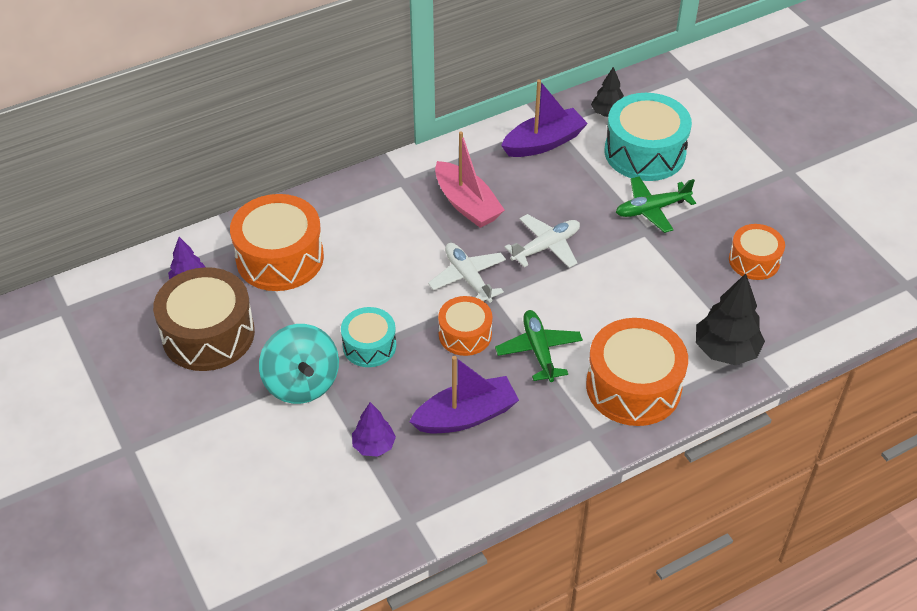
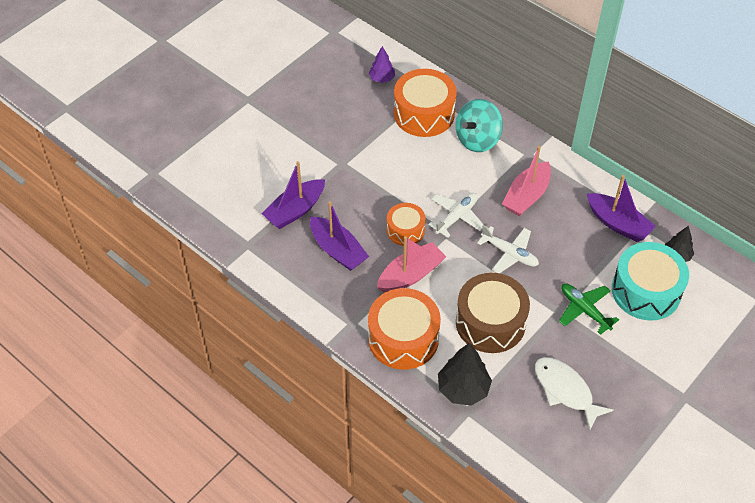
camera: 70 degrees right, 5 degrees up
brown drum [153,267,255,371] -> brown drum moved to [456,273,530,353]
turquoise spinning top [259,324,339,404] -> turquoise spinning top moved to [456,99,503,152]
turquoise drum [341,307,396,367] -> none
purple tree [352,402,396,457] -> purple boat [262,161,325,229]
green plane [495,310,583,382] -> pink boat [377,236,446,292]
orange drum [729,224,785,280] -> white fish [535,357,614,430]

